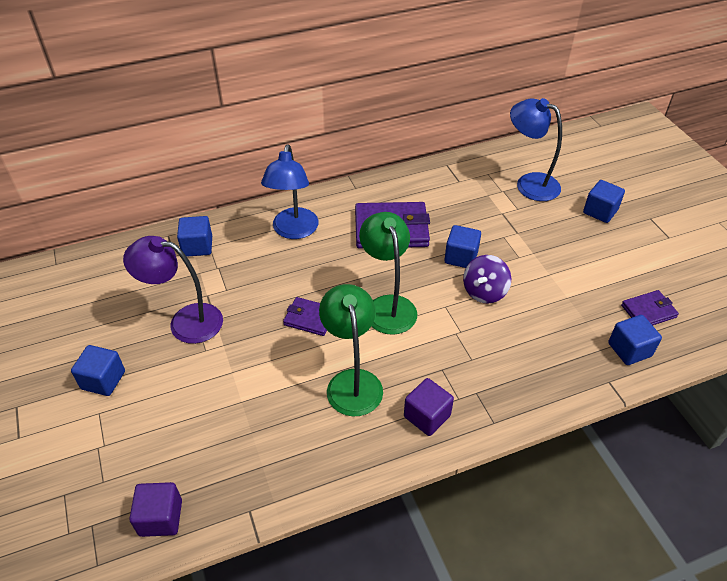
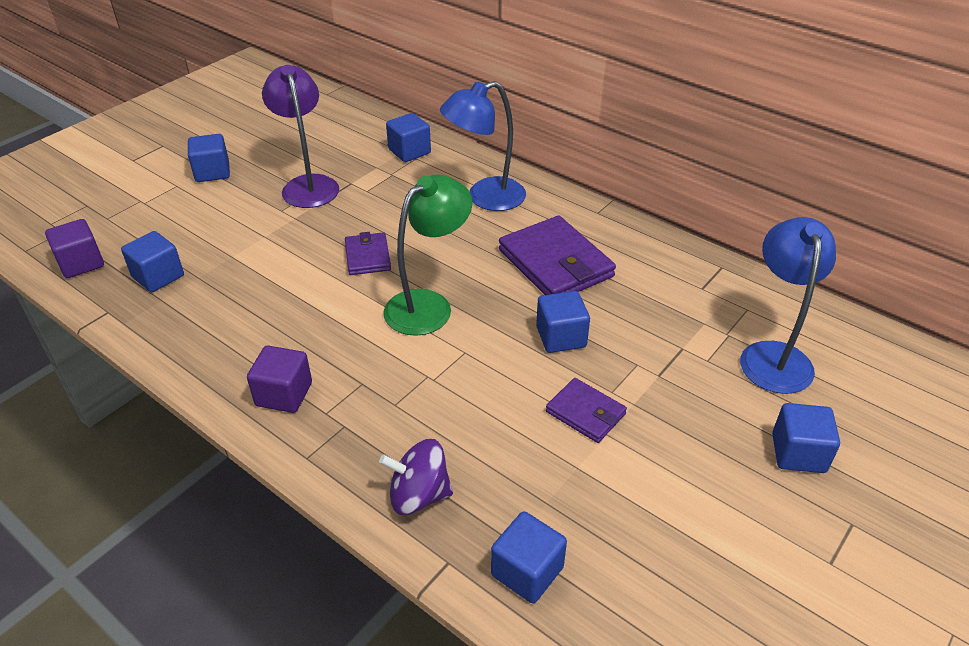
camera: 60 degrees right, 5 degrees down
green lamp [319,284,383,417] -> none
purple spinning top [463,255,511,304] -> purple spinning top moved to [379,439,453,515]
purple wallet [621,290,679,325] -> purple wallet moved to [546,378,627,443]
none -> blue cube [121,231,184,292]

